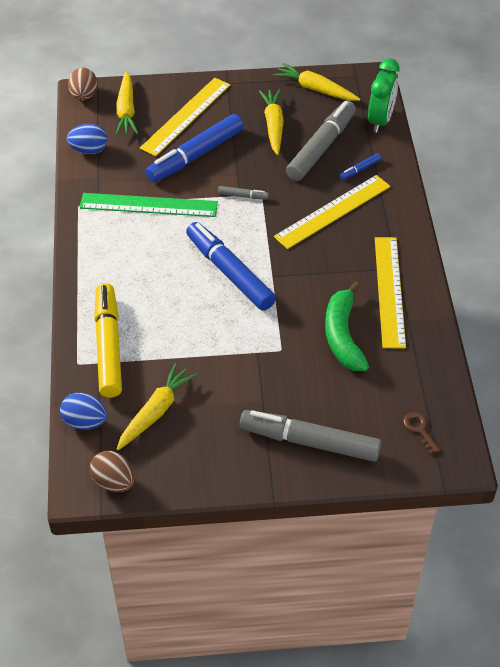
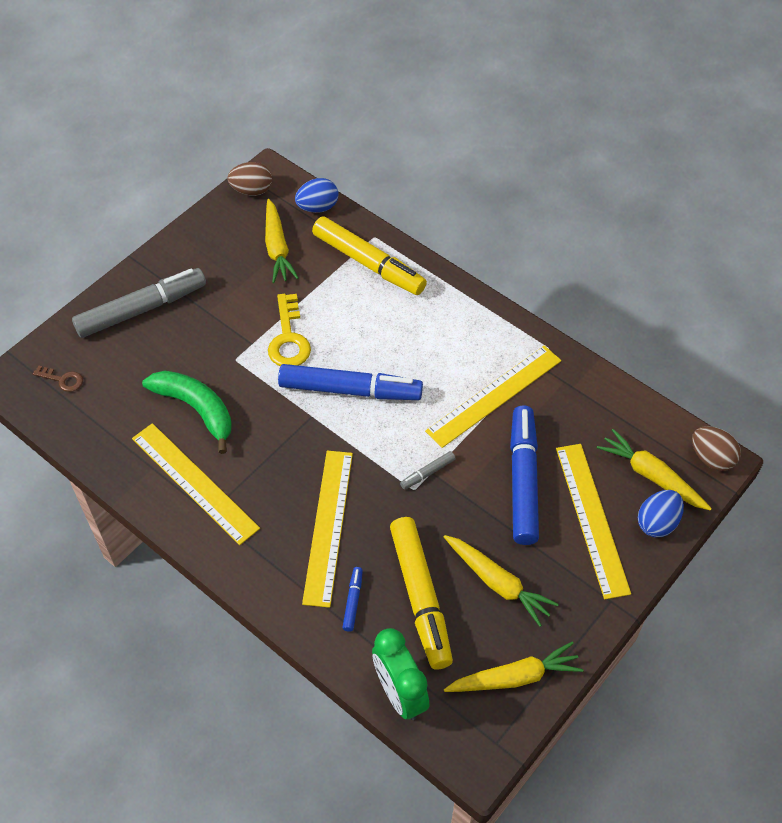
camera: 135 degrees right, 5 degrees up
blue egg [67,124,108,154] -> blue egg moved to [638,490,684,537]
green ruler [80,193,218,217] -> yellow ruler [425,345,561,448]
grey marker [286,101,356,181] -> yellow marker [390,517,453,670]
none -> yellow key [268,294,311,366]

